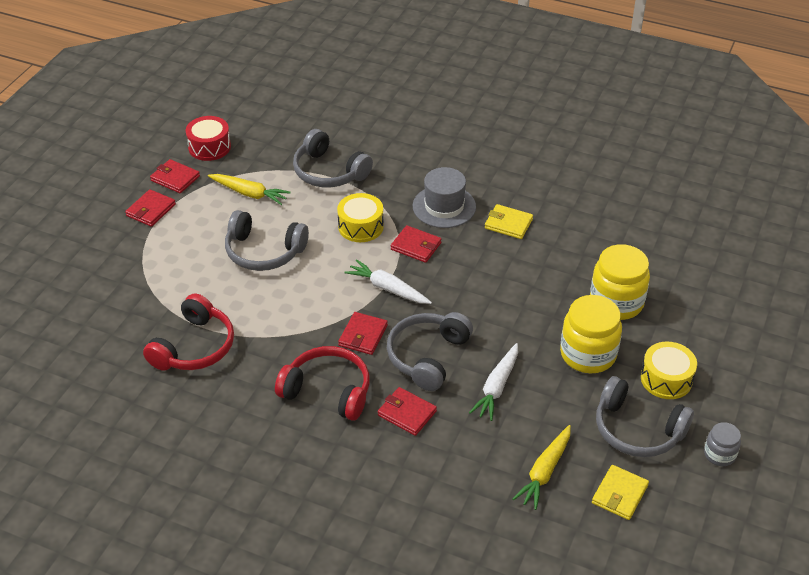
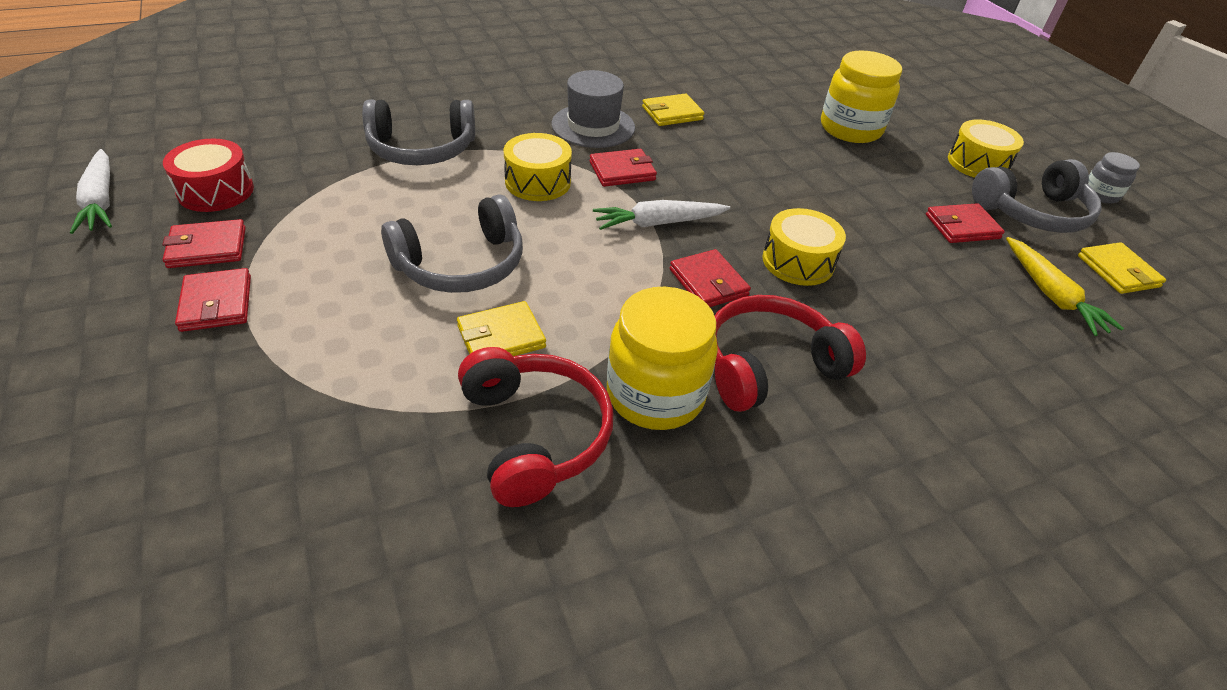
camera: 50 degrees left, 0 degrees up
yellow carrot [208,174,291,205] -> none
red wallet [378,387,437,436] -> red wallet moved to [926,203,1005,243]
grey headphones [387,312,473,391] -> yellow drum [762,208,846,286]
white carrot [469,343,518,421] -> white carrot moved to [70,149,112,234]
yellow jar [560,295,622,373] -> yellow jar moved to [607,287,718,430]
none -> yellow wallet [457,301,546,356]

